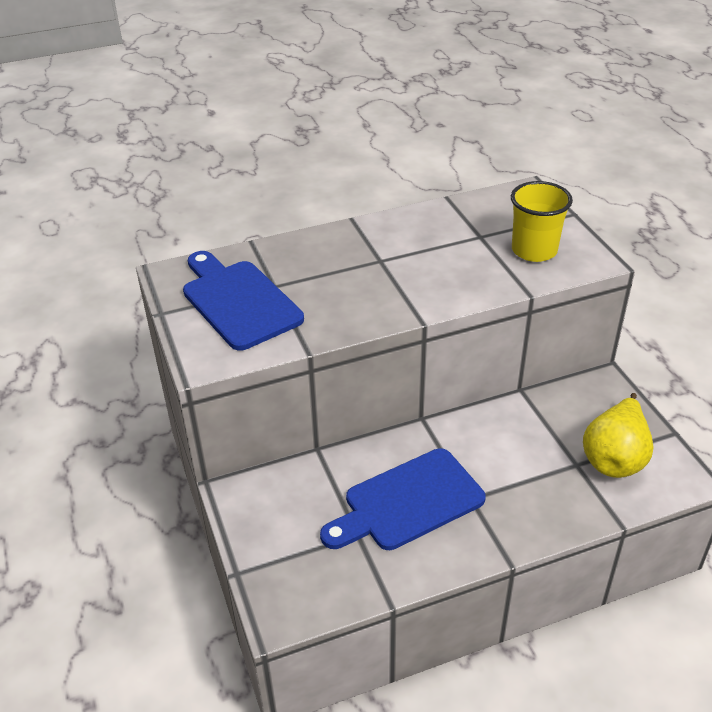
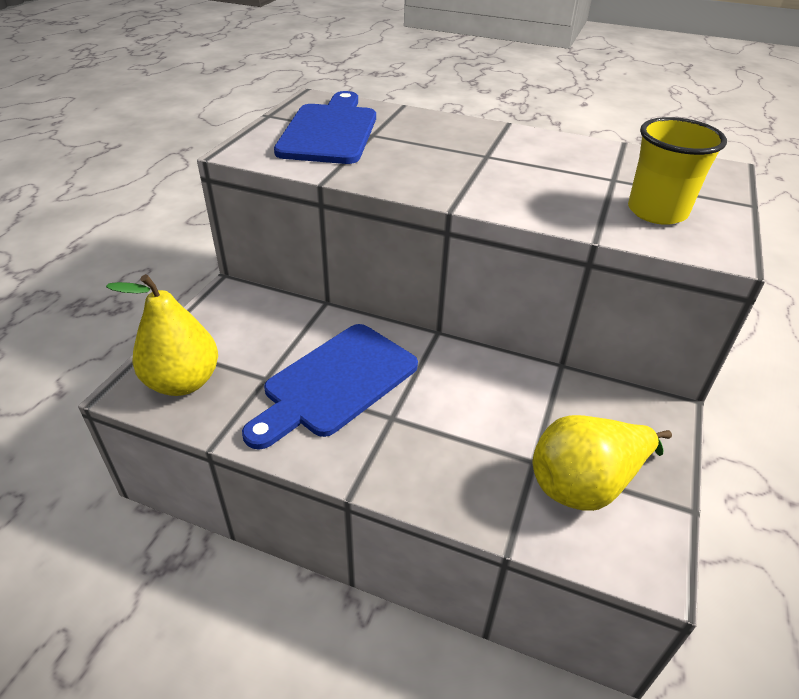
camera: 40 degrees right, 0 degrees up
blue cutting board [320,448,486,550] -> blue cutting board turned 60 degrees counterclockwise [242,324,418,449]
none -> yellow pear [106,274,218,396]

